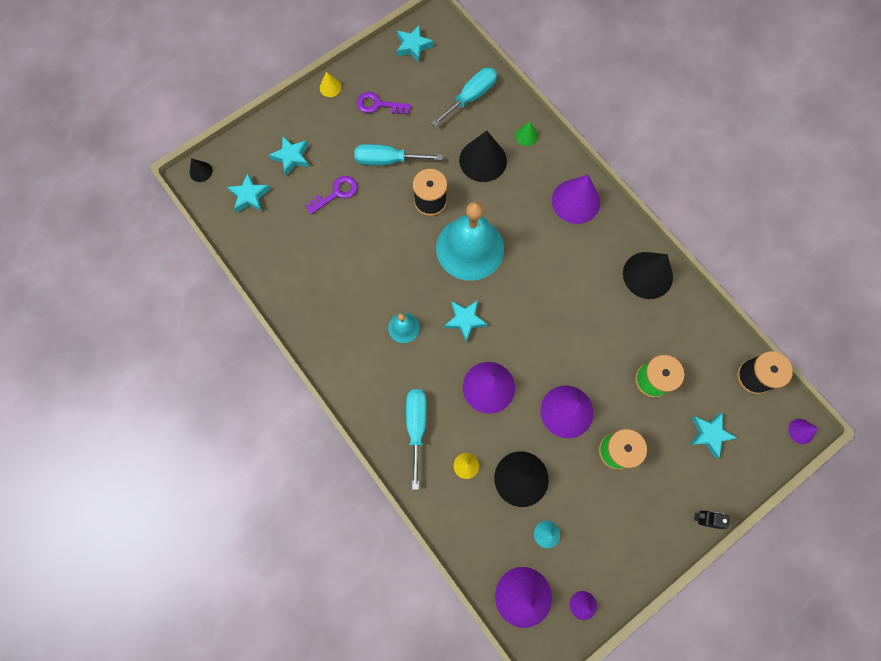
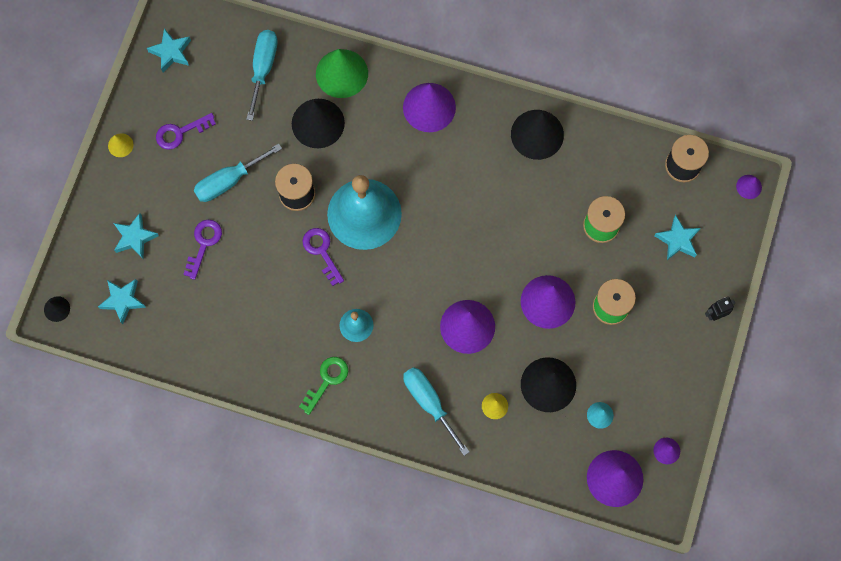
camera: 35 degrees left, 0 degrees up
turquoise star [444,300,488,342] -> none
green cone [515,122,538,146] -> green cone [316,49,368,98], size x2.10
none -> green key [299,357,348,415]
none -> purple key [302,228,344,286]

